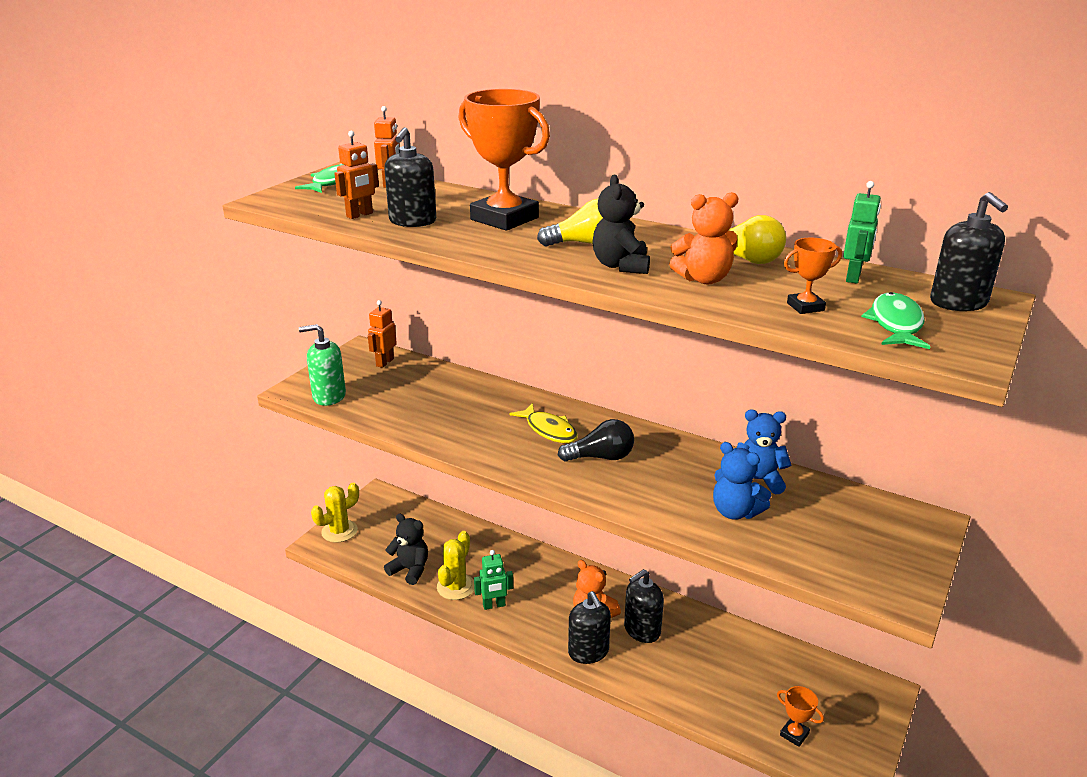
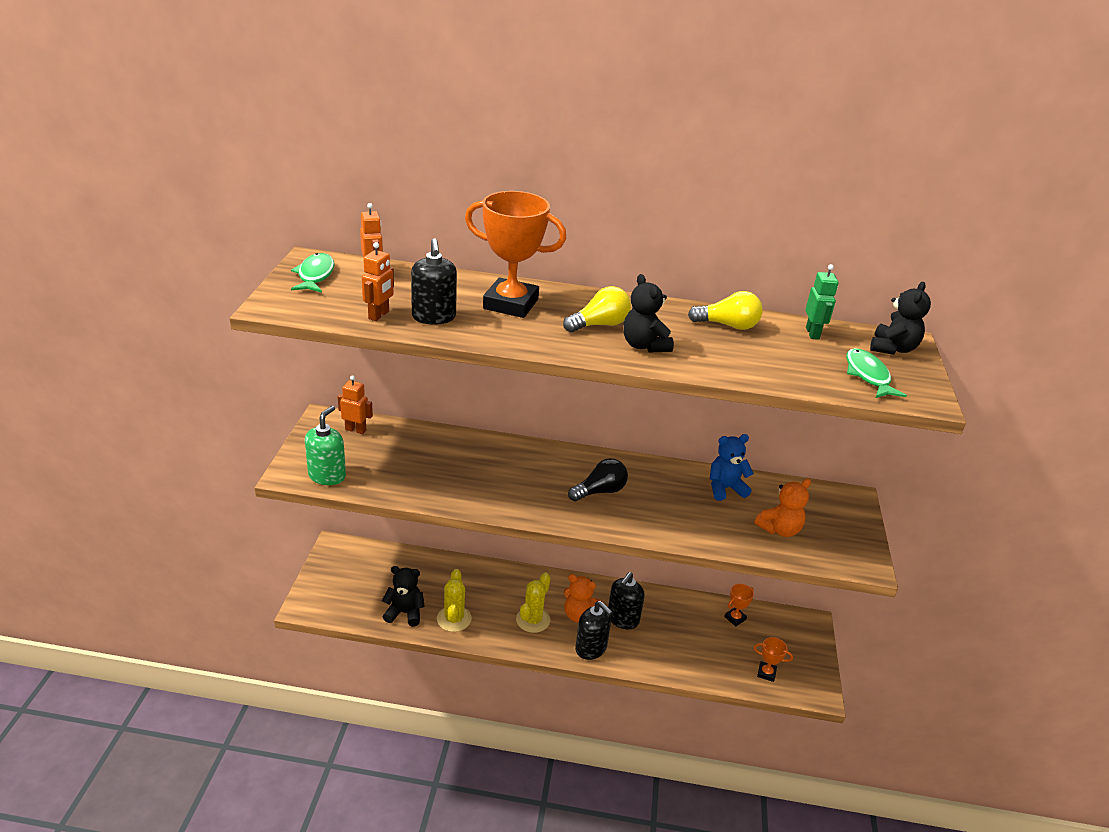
camera: 25 degrees left, 5 degrees up
green soap dispenser [299,324,346,406] -> green soap dispenser turned 135 degrees clockwise [305,406,346,485]
yellow cactus [311,483,359,543] -> yellow cactus moved to [516,572,551,633]
orange robot [368,300,397,368] -> orange robot turned 105 degrees clockwise [338,375,373,434]
green robot [474,550,513,610] -> none
yellow fish [510,403,578,443] -> none
orange teddy bear [669,192,739,284] -> orange teddy bear moved to [754,479,811,537]
blue teddy bear [713,442,771,520] -> none
orange trophy [784,238,842,314] -> orange trophy moved to [724,584,754,626]
black soap dispenser [930,192,1008,311] -> black teddy bear [870,282,931,355]

